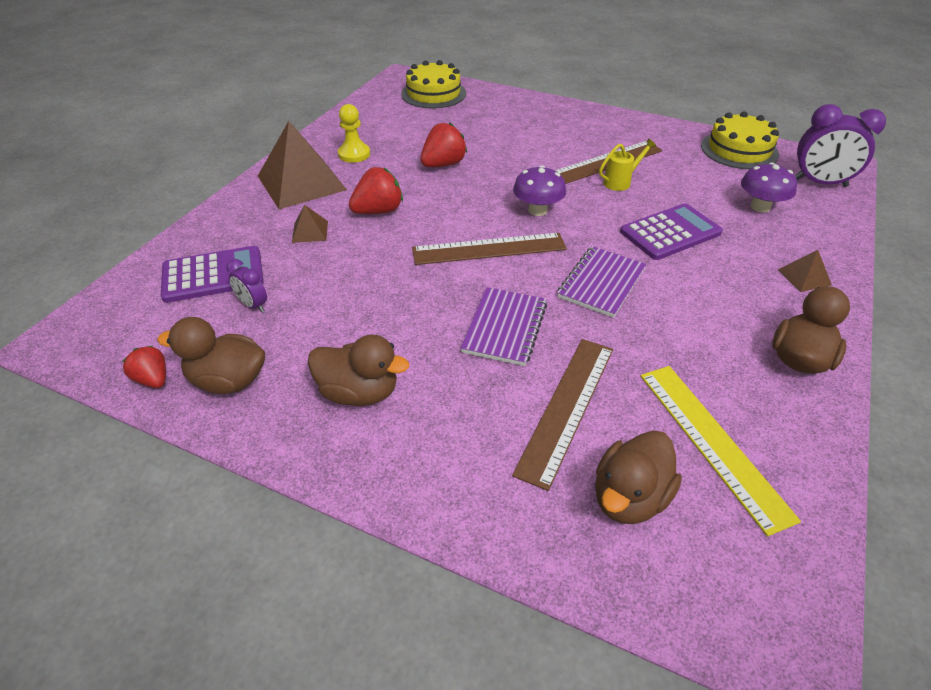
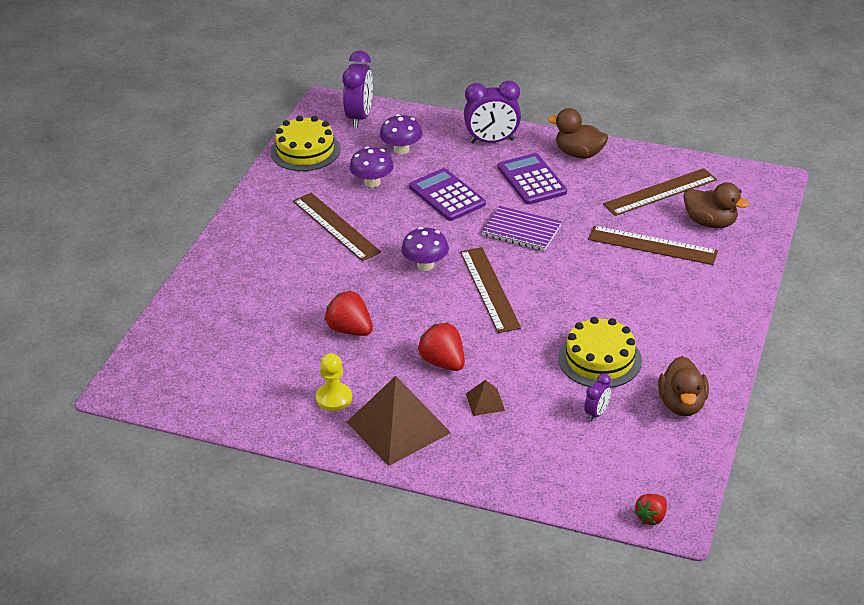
camera: 95 degrees left, 5 degrees down
red strawberry [122,345,166,388] -> red strawberry moved to [634,494,667,525]
purple calculator [161,246,264,303] -> purple calculator moved to [498,153,567,205]
brown duck [308,335,409,406] -> none
yellow cake [401,60,466,109] -> yellow cake moved to [558,317,642,388]
purple notebook [461,287,547,366] -> none
yellow watering can [599,139,656,191] -> none
yellow ruler [641,366,801,536] -> brown ruler [603,168,717,216]
brown pyramid [778,250,832,292] -> purple clock [464,81,521,143]
none -> purple mushroom [349,146,394,188]

